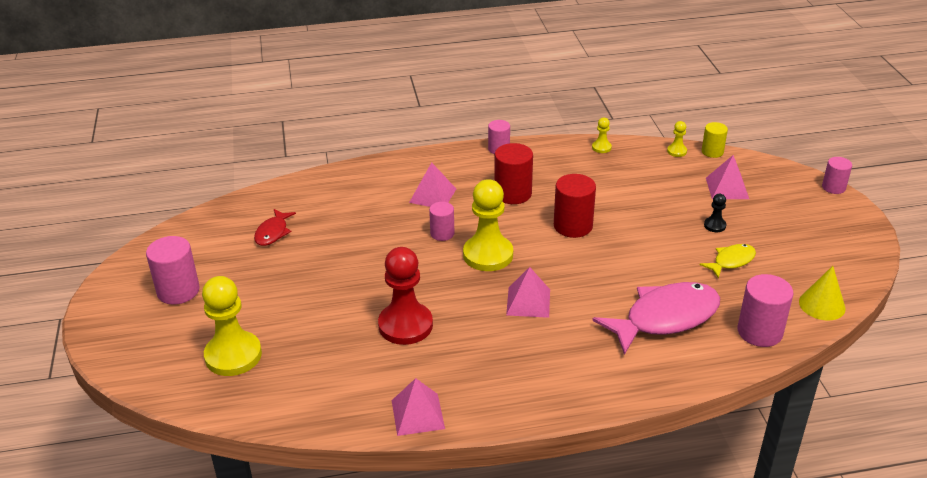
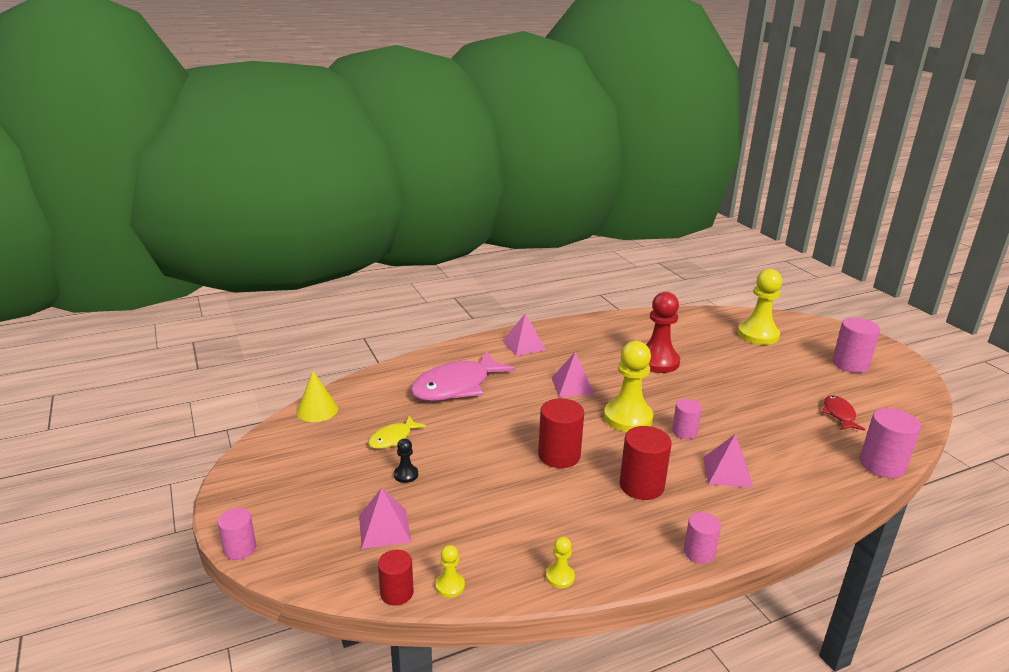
camera: 165 degrees right, 10 degrees down
pink pyramid [391,378,445,436] -> pink pyramid moved to [503,313,546,356]
yellow cylinder [702,122,728,158] -> red cylinder [378,550,414,606]
pink cylinder [738,274,794,347] -> pink cylinder moved to [860,408,921,478]

